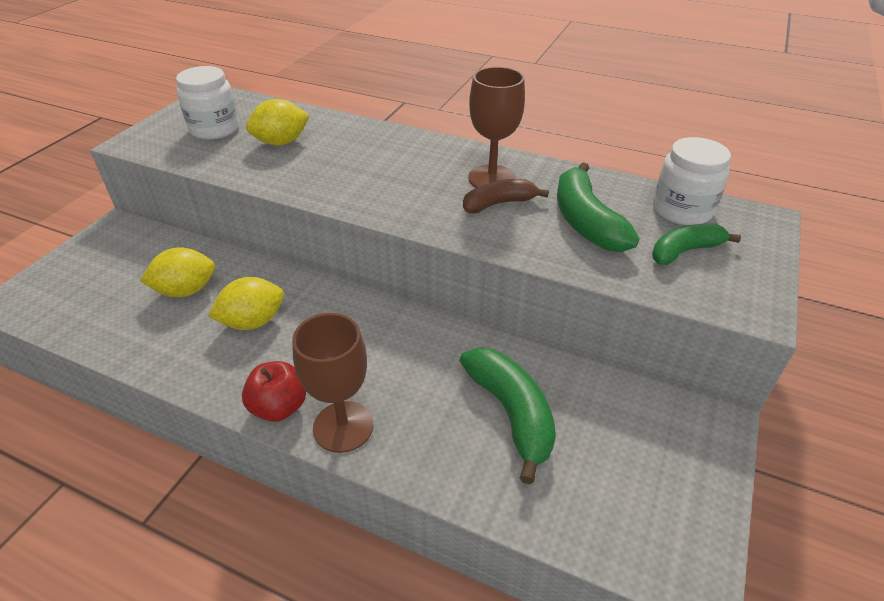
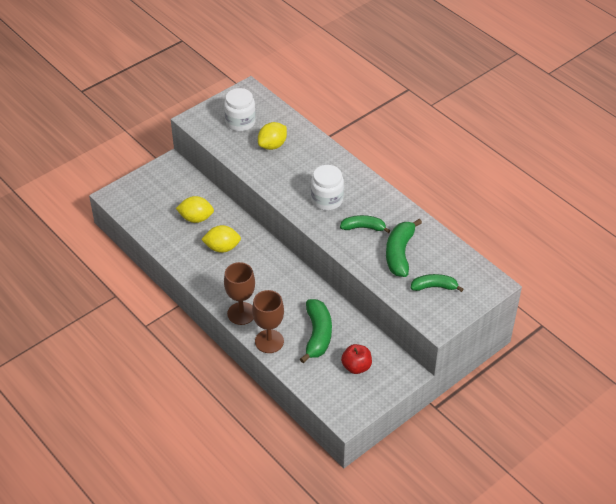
camera: 25 degrees right, 5 degrees up
red apple [242,361,306,422] -> red apple moved to [341,344,372,374]
yellow lemon [246,99,310,145] -> yellow lemon turned 45 degrees counterclockwise [258,122,287,150]
brown banana [463,179,549,213] -> green banana [340,215,390,233]
brown goblet [468,67,525,188] -> brown goblet moved to [252,290,284,353]
white jar [653,137,731,225] -> white jar moved to [311,165,344,211]

